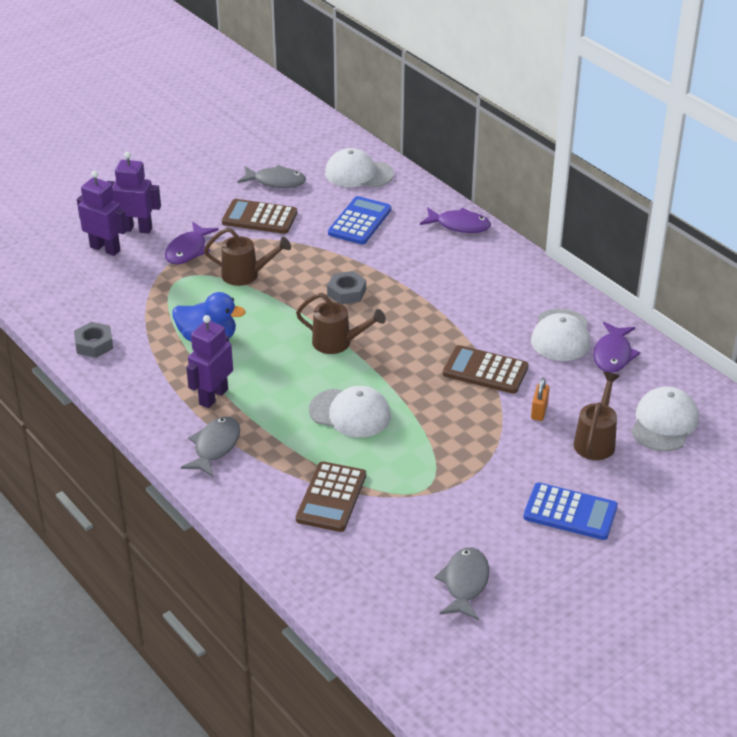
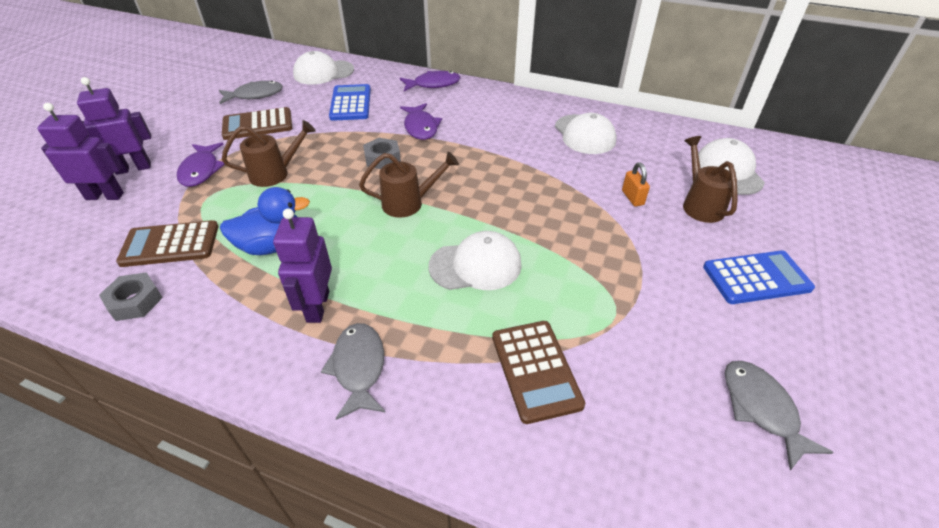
camera: 30 degrees left, 5 degrees up
brown calculator [443,345,529,394] -> brown calculator moved to [116,220,218,267]
purple fish [593,322,640,373] -> purple fish moved to [400,103,442,140]

